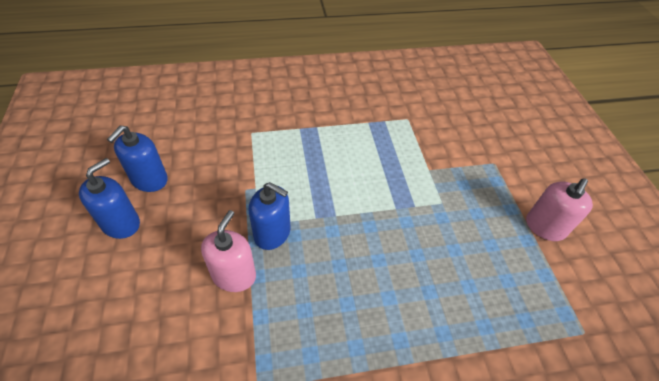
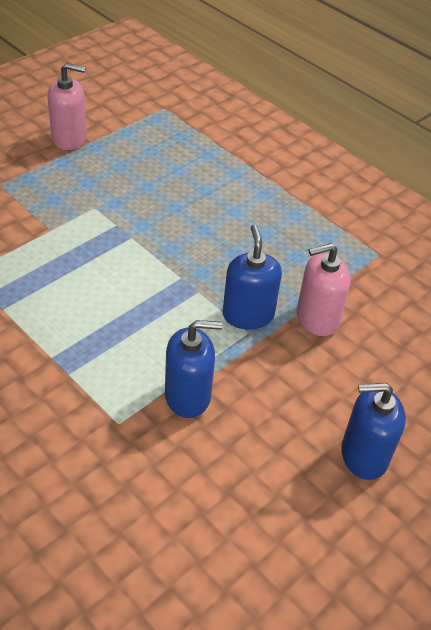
camera: 125 degrees left, 5 degrees down
blue soap dispenser [107,125,168,192] -> blue soap dispenser moved to [165,320,222,418]

